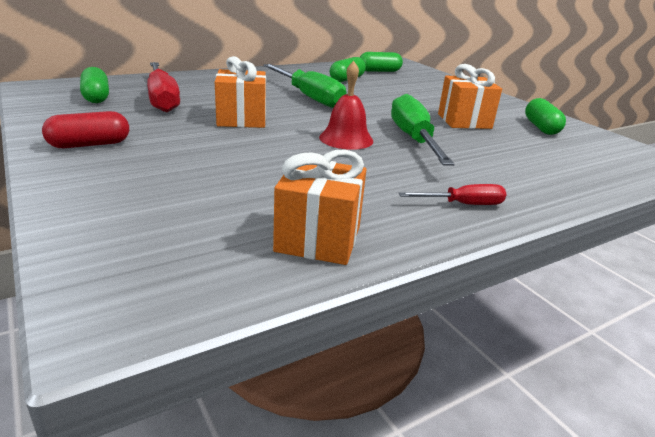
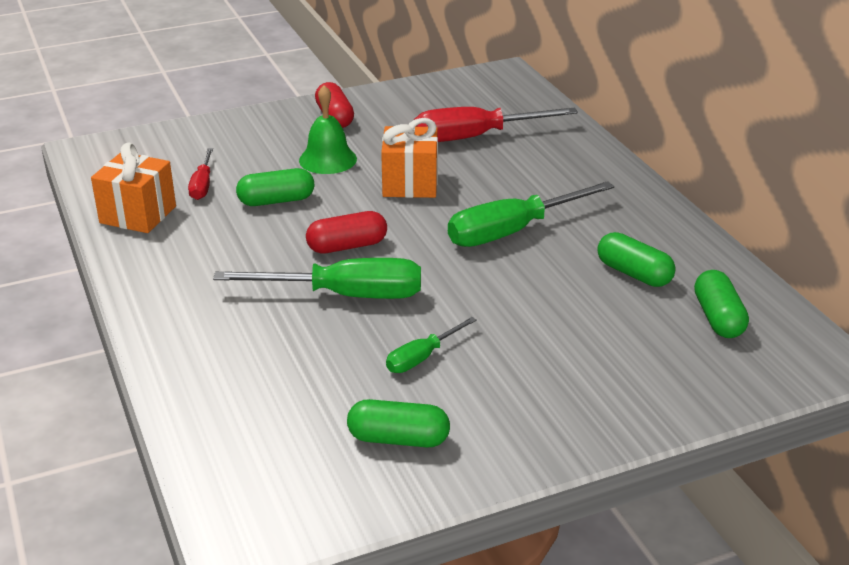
camera: 100 degrees right, 5 degrees up
green capsule [80,67,109,103] -> green capsule moved to [236,168,314,206]
red bell [319,61,373,150] -> red capsule [306,211,387,254]
red screwdriver [399,184,507,205] -> red screwdriver moved to [188,148,213,200]
orange gift [438,64,502,129] -> green screwdriver [386,317,477,373]
none -> green bell [299,85,357,174]

